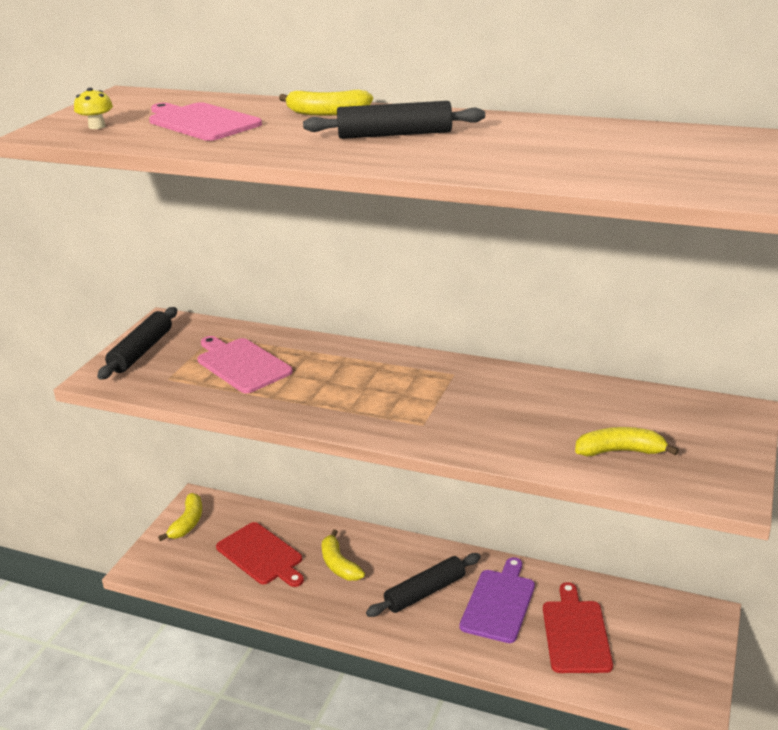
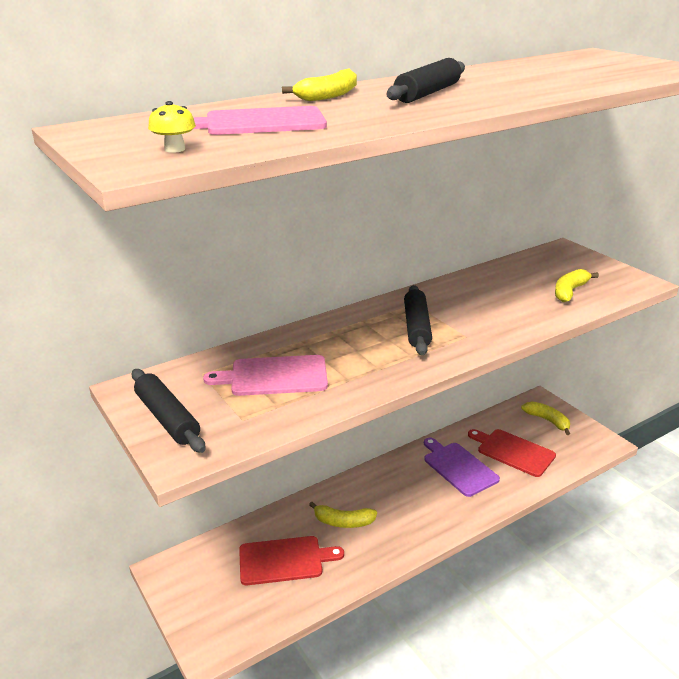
camera: 55 degrees left, 0 degrees up
yellow banana [158,493,202,541] -> yellow banana moved to [521,401,570,435]
black rolling pin [366,553,481,617] -> black rolling pin moved to [404,285,432,355]

